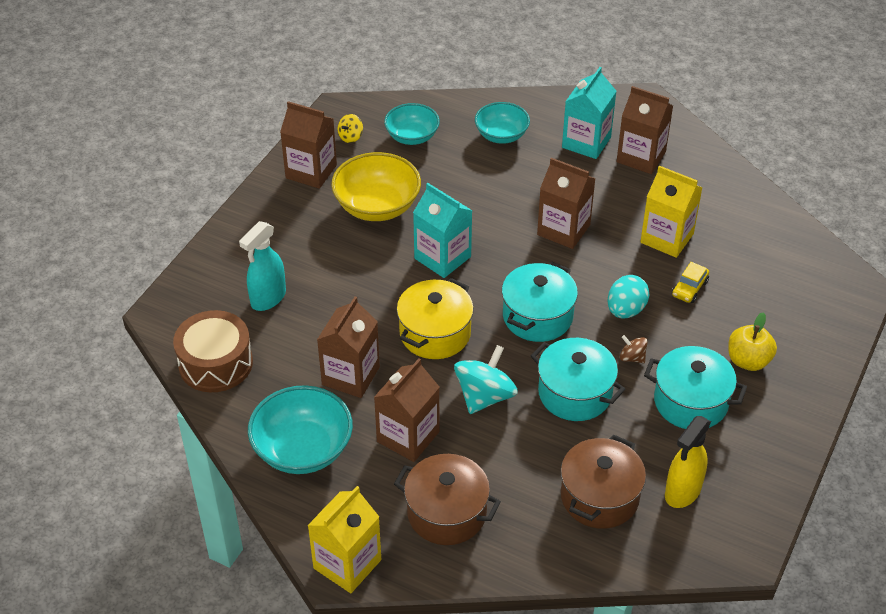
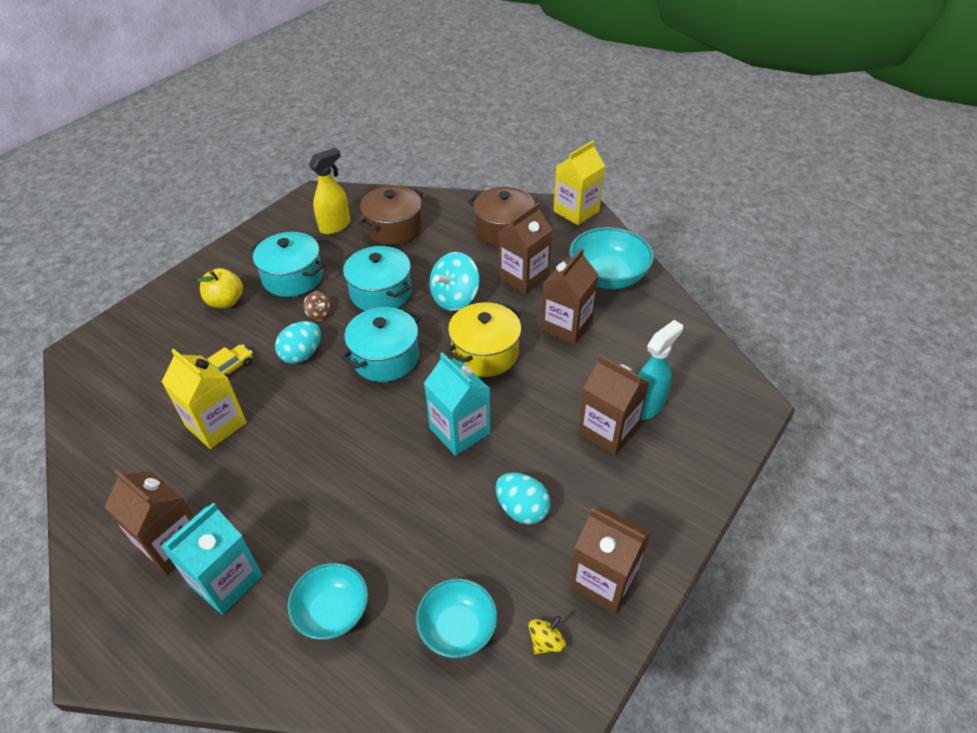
camera: 170 degrees left, 0 degrees up
brown drum [173,310,253,392] -> none
yellow bowl [331,152,421,221] -> turquoise egg [495,472,551,524]
brown carton [537,158,596,249] -> brown carton moved to [578,355,649,456]

